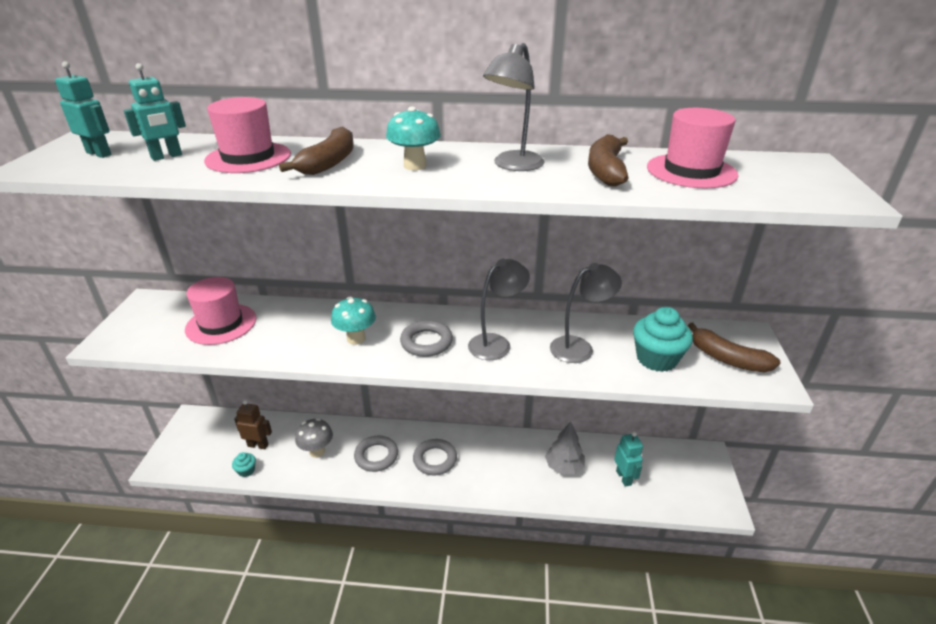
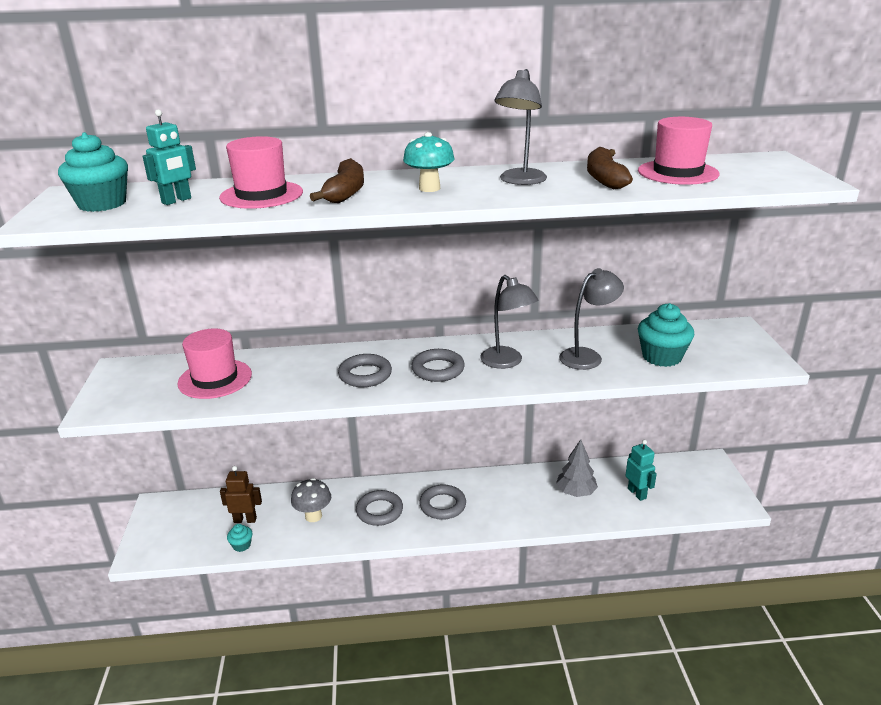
camera: 10 degrees left, 5 degrees down
turquoise robot [55,61,112,158] -> turquoise cupcake [58,132,128,212]
turquoise mushroom [331,297,376,345] -> grey ring [338,354,392,387]
grey lamp [468,259,530,360] -> grey lamp turned 105 degrees clockwise [480,275,538,369]
brown banana [688,323,781,372] -> none

